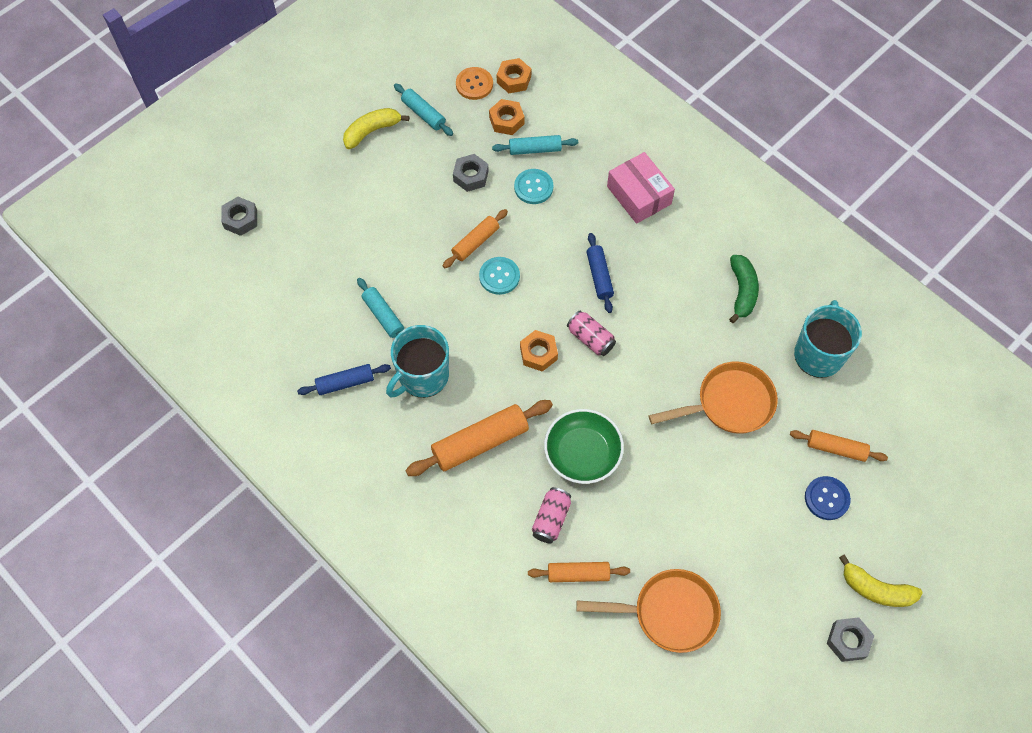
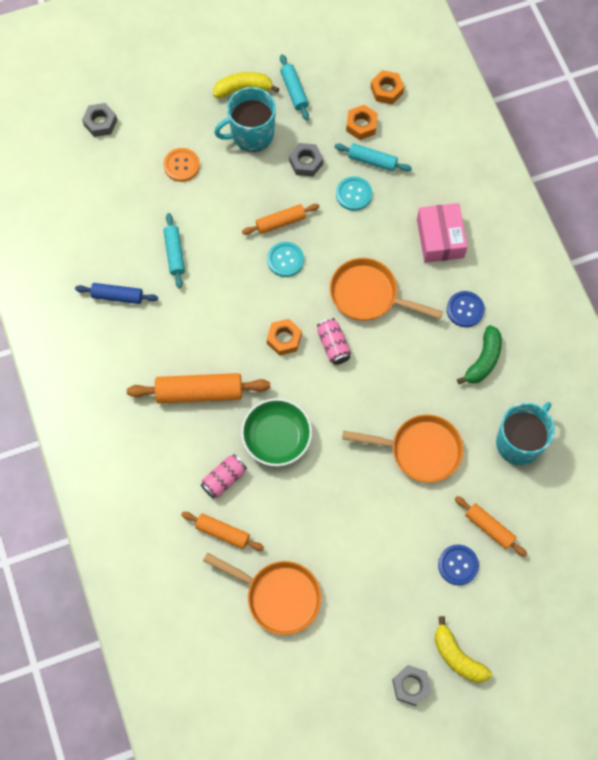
camera: 25 degrees right, 5 degrees up
turquoise mug [386,325,449,398] -> turquoise mug moved to [214,87,276,152]
orange button [456,67,493,100] -> orange button moved to [163,148,200,182]
blue rolling pin [587,233,614,313] -> orange pan [330,258,443,321]
none -> blue button [447,291,485,327]

